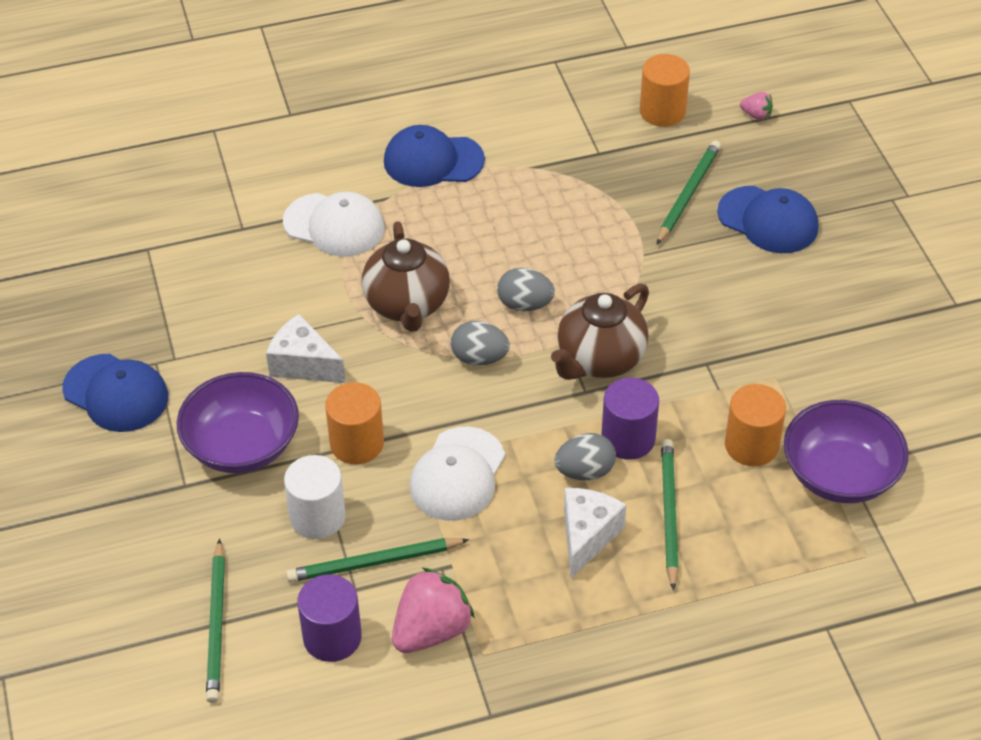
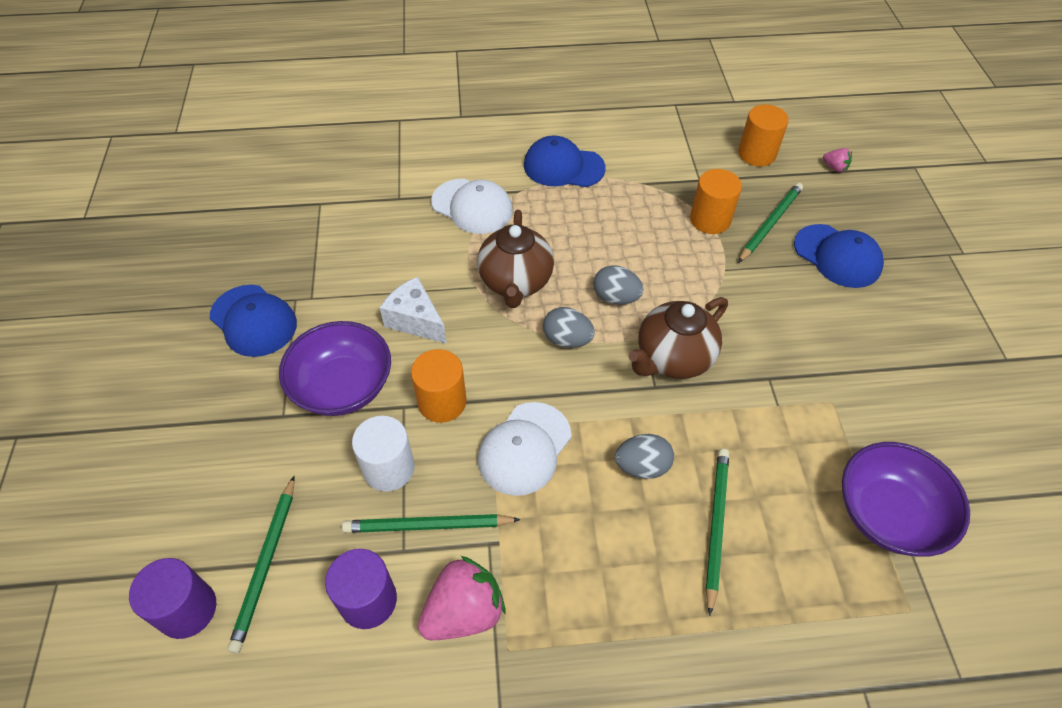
camera: 10 degrees right, 5 degrees up
white cheese [564,488,626,578] -> none
purple cylinder [601,378,659,460] -> purple cylinder moved to [129,558,216,639]
orange cylinder [725,384,786,466] -> orange cylinder moved to [690,169,742,234]

